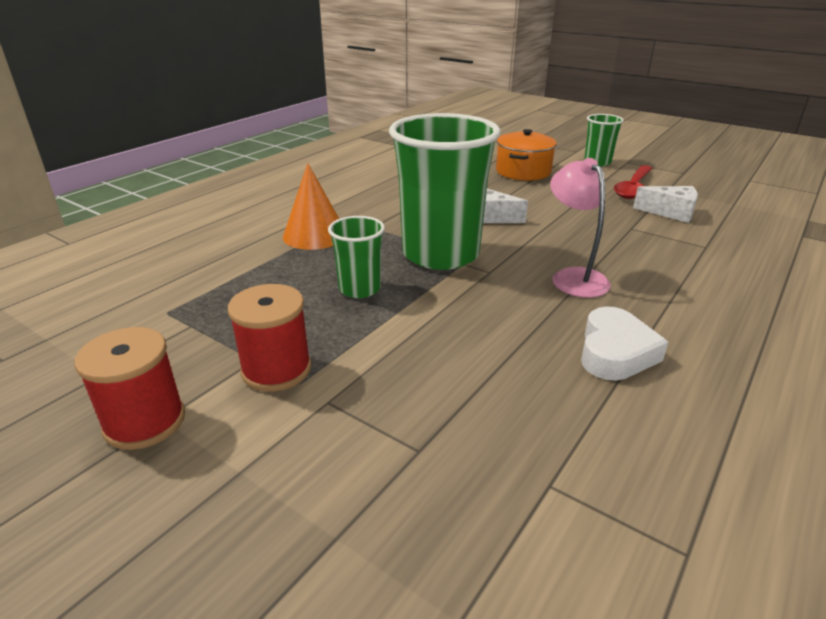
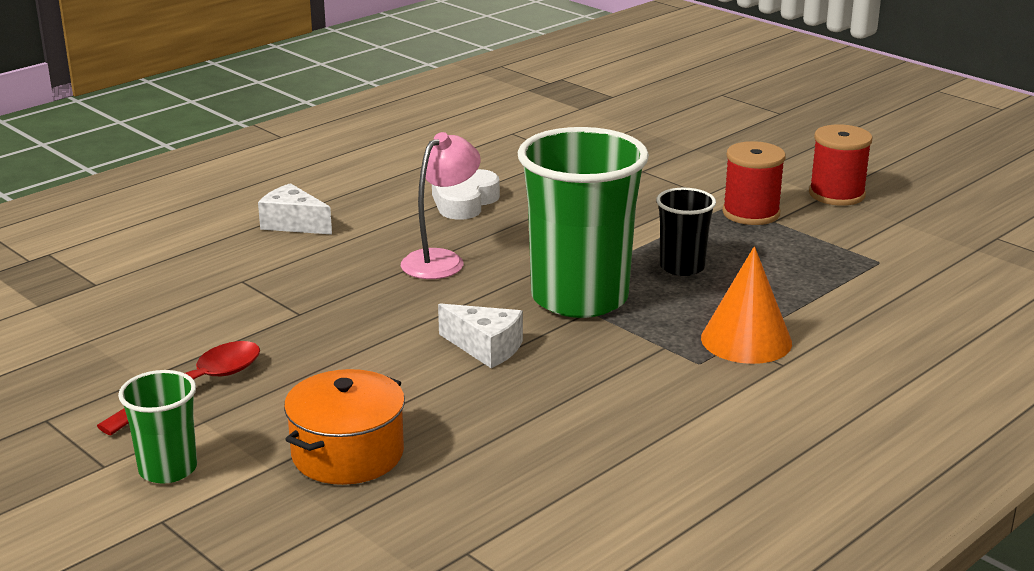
camera: 170 degrees left, 5 degrees down
green cup [328,216,385,298] -> black cup [656,188,716,276]
pink lamp [550,158,611,298] -> pink lamp turned 135 degrees counterclockwise [401,132,481,279]
white cheese [633,186,698,223] -> white cheese moved to [258,183,332,235]

